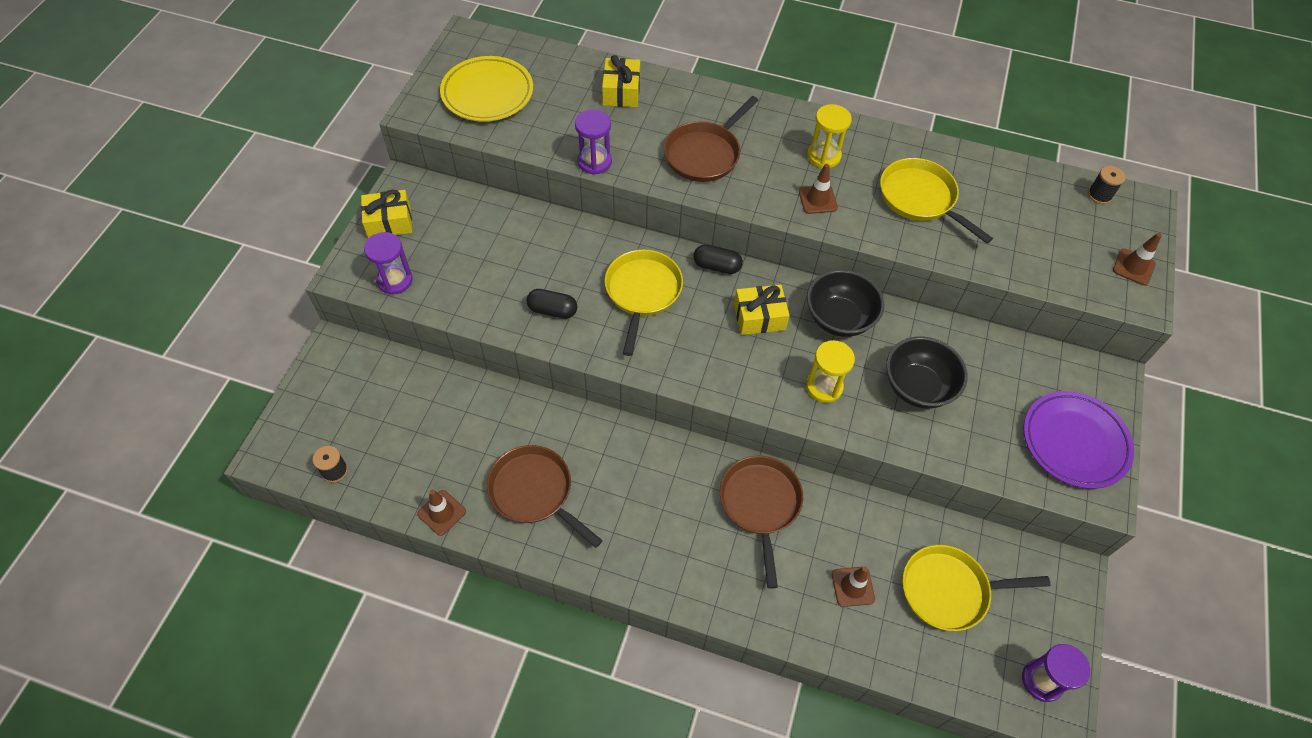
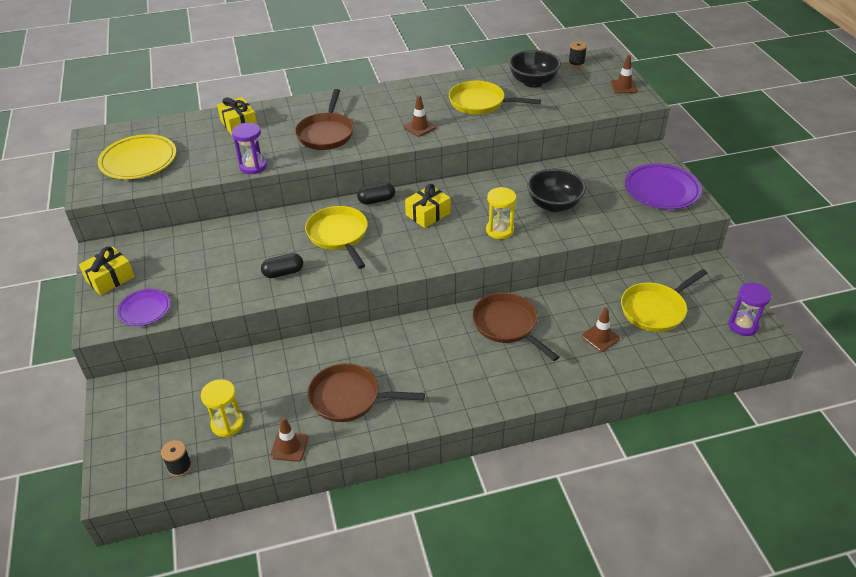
camera: 30 degrees left, 15 degrees down
purple hourglass [364,232,413,294] -> purple plate [117,289,170,326]
yellow hourglass [807,104,852,168] -> yellow hourglass moved to [201,379,244,437]
black bowl [807,270,884,337] -> black bowl moved to [509,50,561,88]

